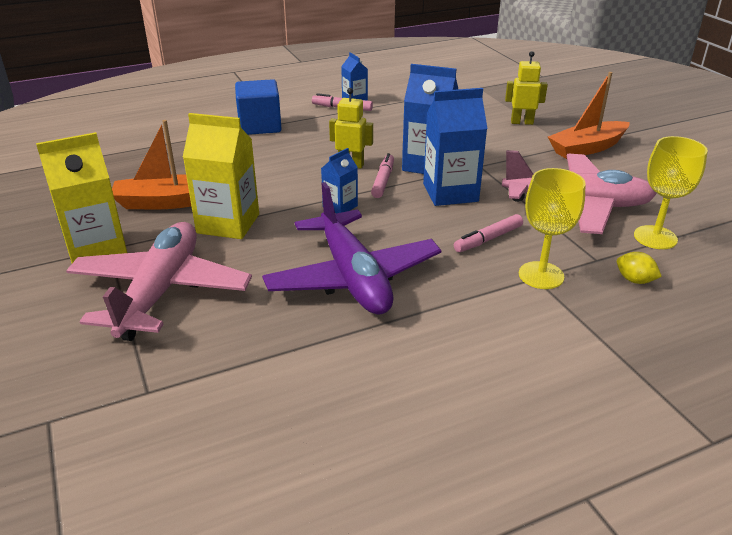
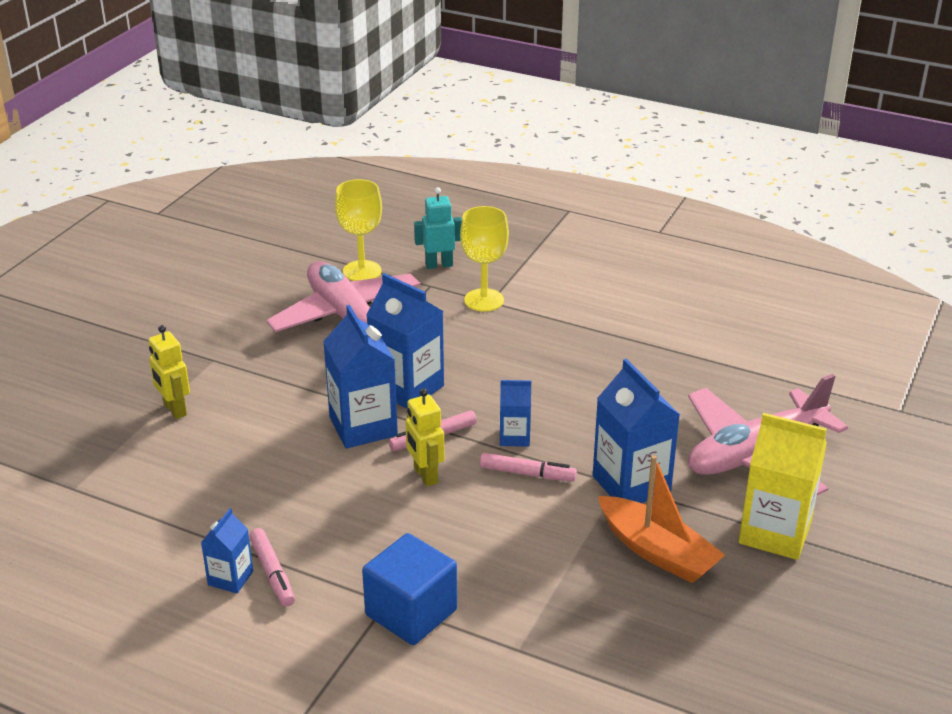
camera: 130 degrees left, 0 degrees up
yellow carton [183,113,259,239] -> blue carton [593,359,680,503]
purple plane [262,182,441,315] -> none
pink marker [454,214,523,252] -> pink marker moved to [480,453,577,481]
orange boat [548,72,630,159] -> none
yellow lemon [617,252,662,284] -> turquoise robot [414,187,462,269]

